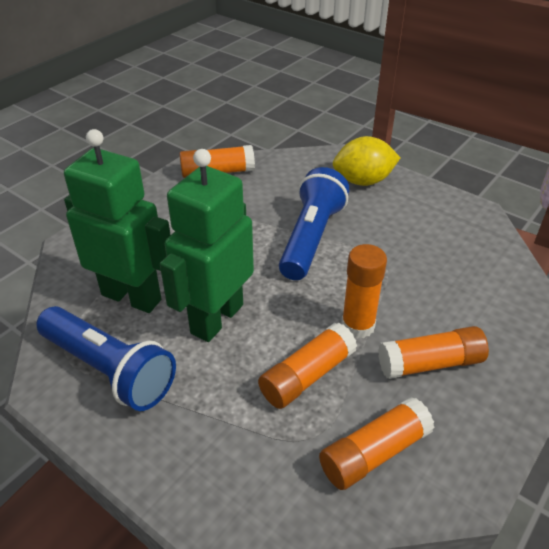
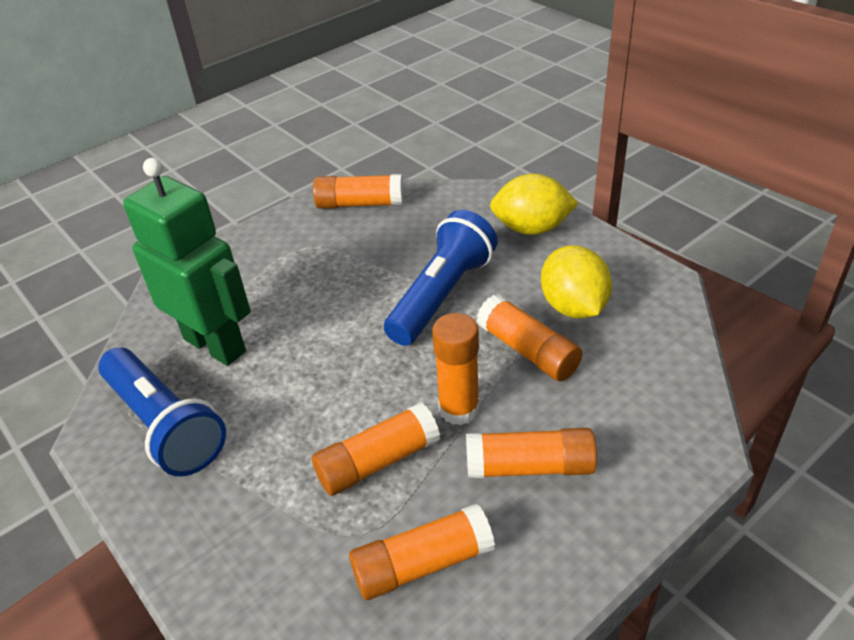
camera: 15 degrees right, 0 degrees up
green robot [160,149,254,342] -> none
none -> orange glue stick [477,294,583,381]
none -> yellow lemon [541,245,612,319]

